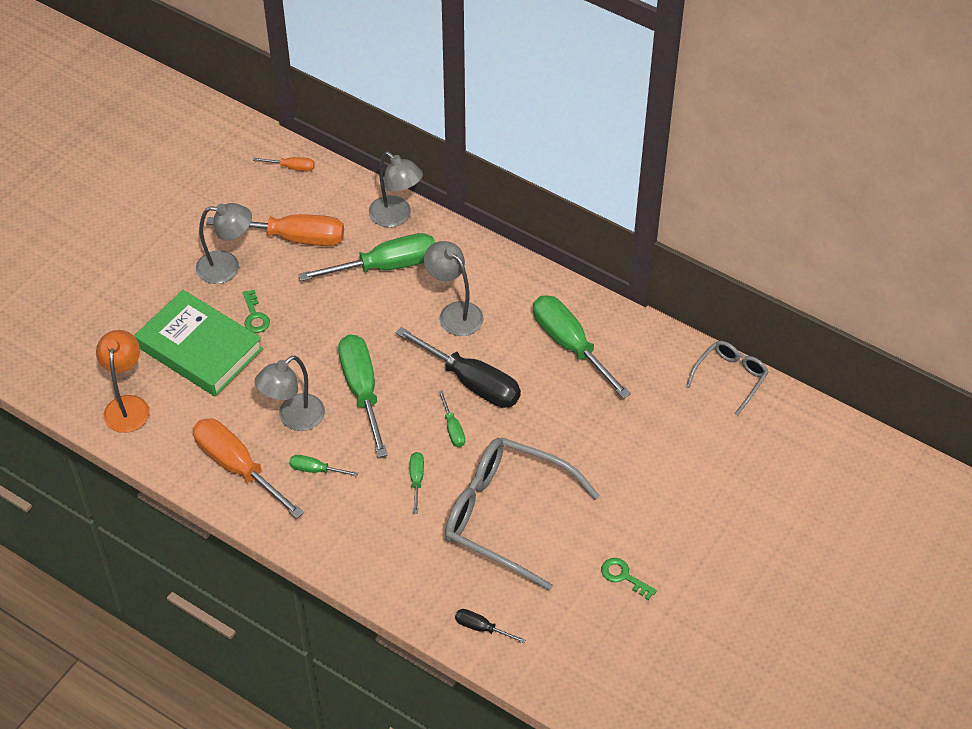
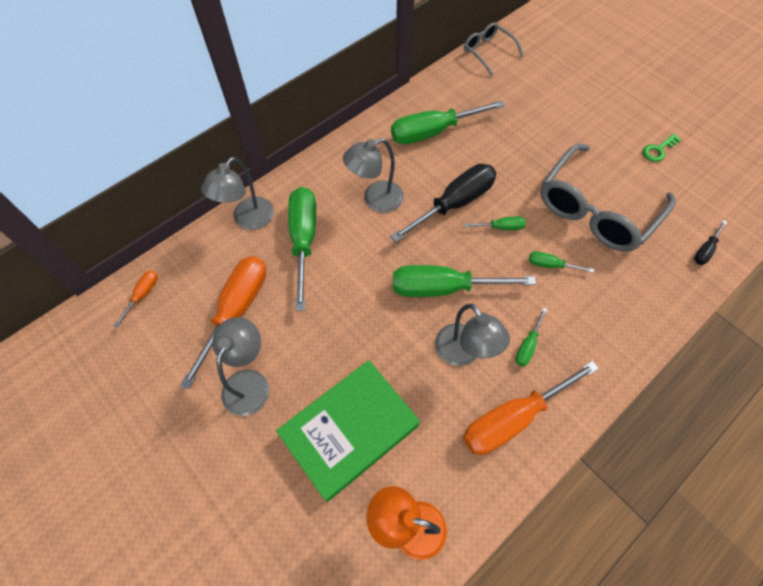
camera: 75 degrees left, 10 degrees up
green key [243,290,270,333] -> none
grey lamp [369,152,423,227] -> grey lamp turned 150 degrees clockwise [201,157,274,230]

